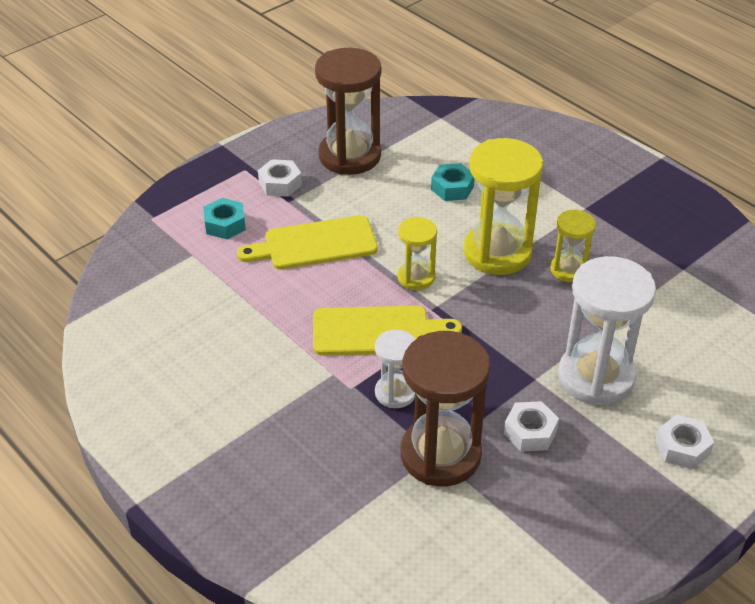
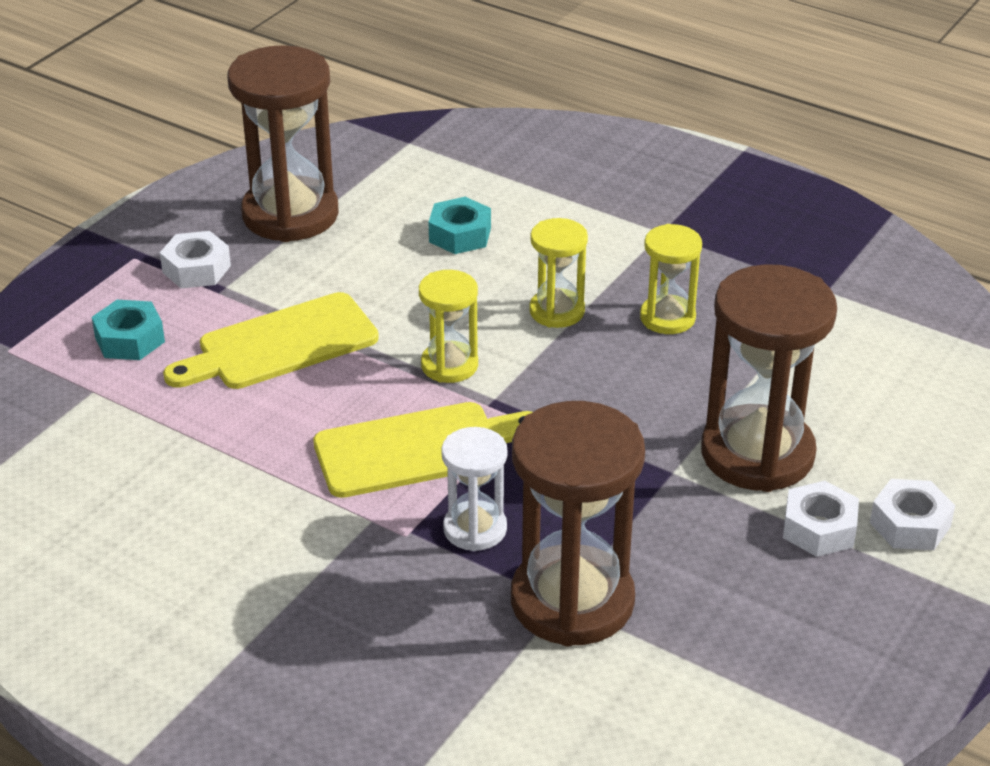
camera: 15 degrees left, 5 degrees down
yellow hourglass [463,138,543,275] -> yellow hourglass [529,218,588,328], size x0.54
white nut [504,401,559,452] -> white nut moved to [783,481,859,557]
white hourglass [558,256,656,405] -> brown hourglass [701,264,837,492]

